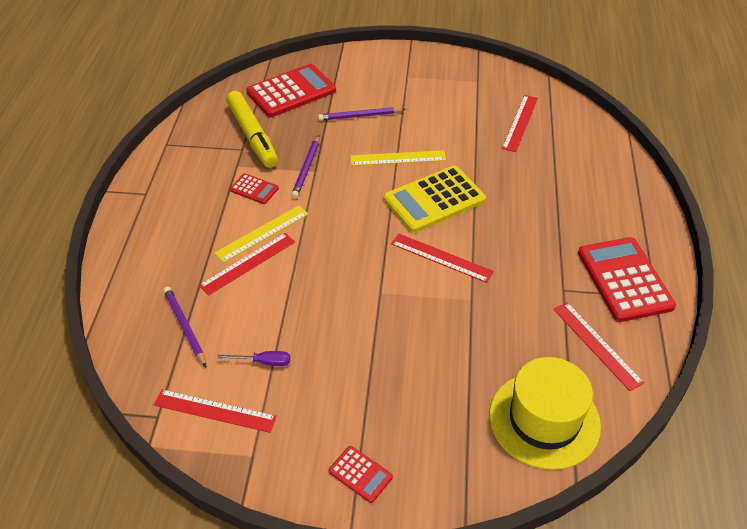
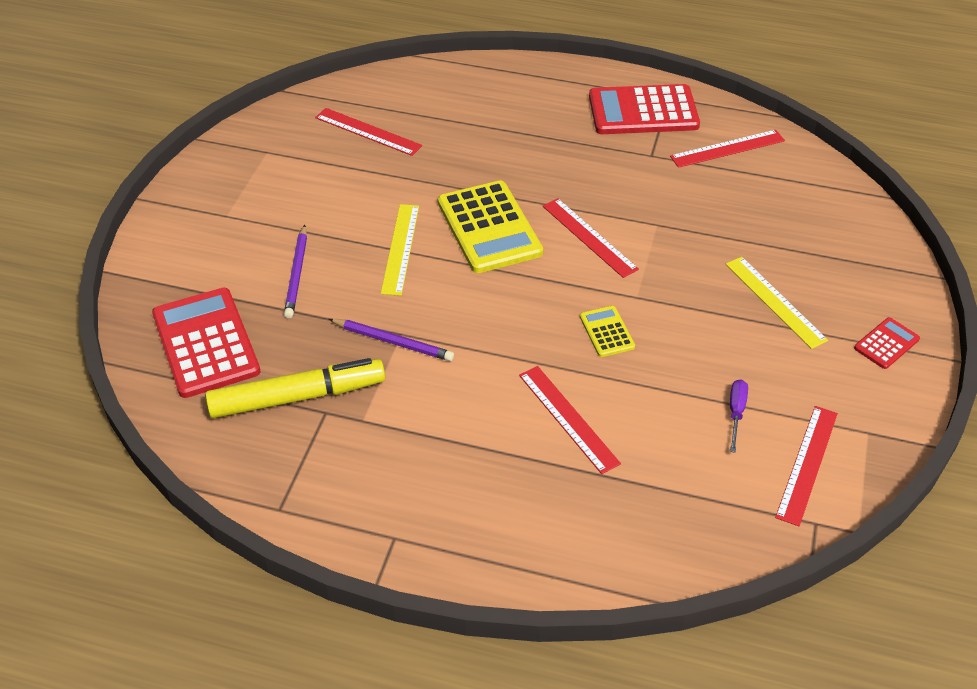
camera: 80 degrees left, 0 degrees up
purple pencil [163,287,206,367] -> none
yellow ruler [214,206,308,263] -> yellow ruler moved to [726,257,828,349]
red calculator [230,173,279,204] -> none
red ruler [391,234,494,283] -> red ruler turned 75 degrees counterclockwise [543,198,639,278]
yellow hat [489,357,601,470] -> none
none -> yellow calculator [580,306,635,357]

